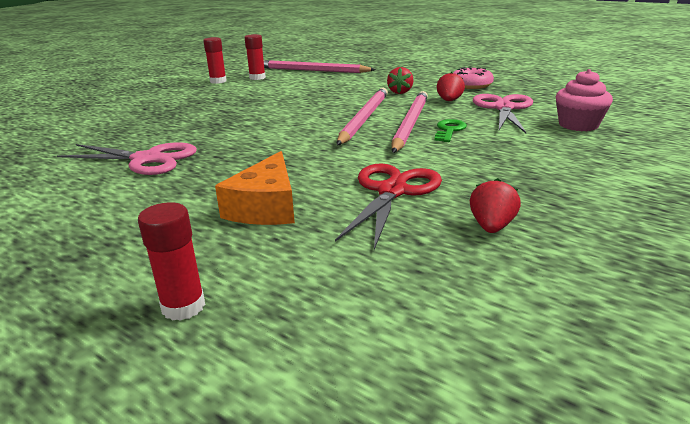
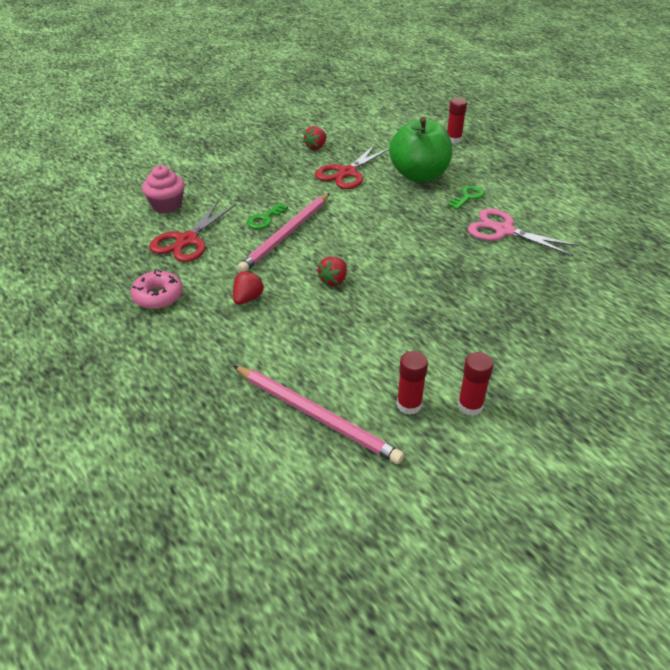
camera: 165 degrees left, 15 degrees up
orange cheese [215,151,295,225] -> green apple [389,117,452,182]
pink pencil [337,88,388,145] -> none
red strawberry [437,72,465,101] -> red strawberry moved to [317,257,347,286]
pink scissors [473,94,533,133] -> red scissors [149,201,236,262]
none -> green key [448,186,484,210]

